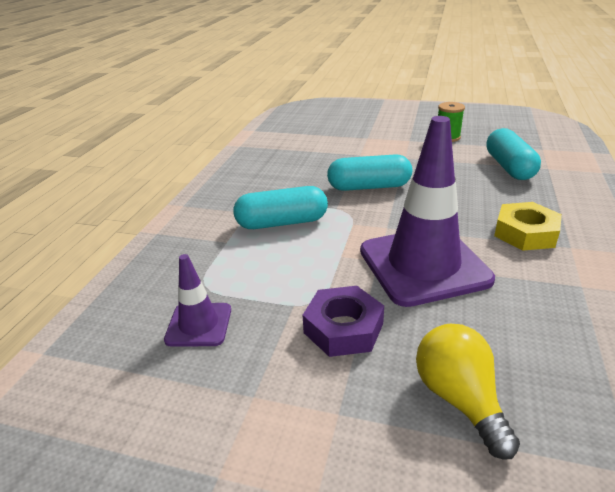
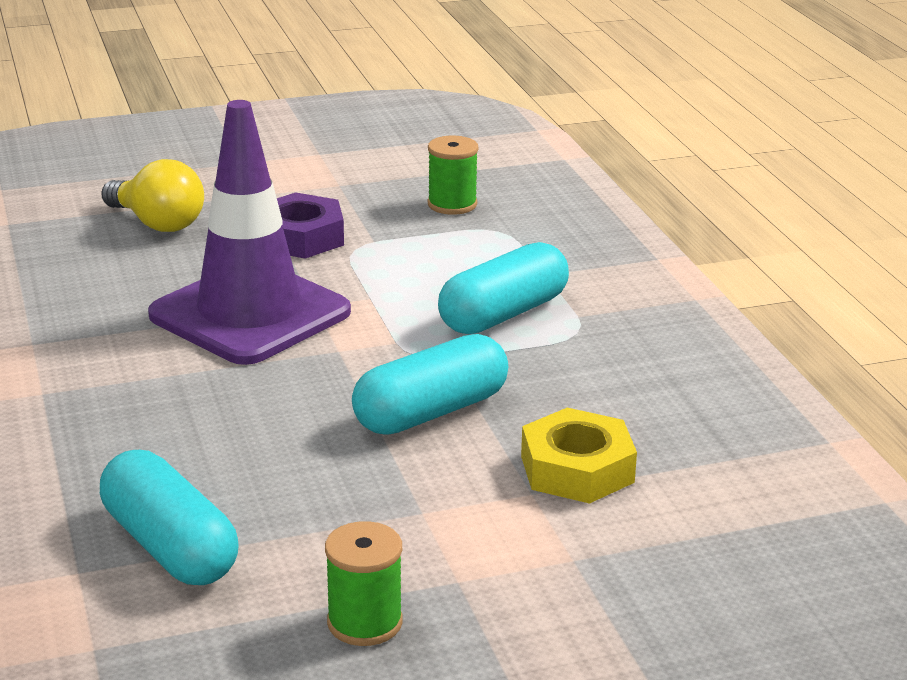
camera: 145 degrees right, 5 degrees down
purple traffic cone [164,254,231,347] -> green spool [428,136,479,215]
yellow nut [494,202,562,251] -> yellow nut moved to [521,408,637,504]

